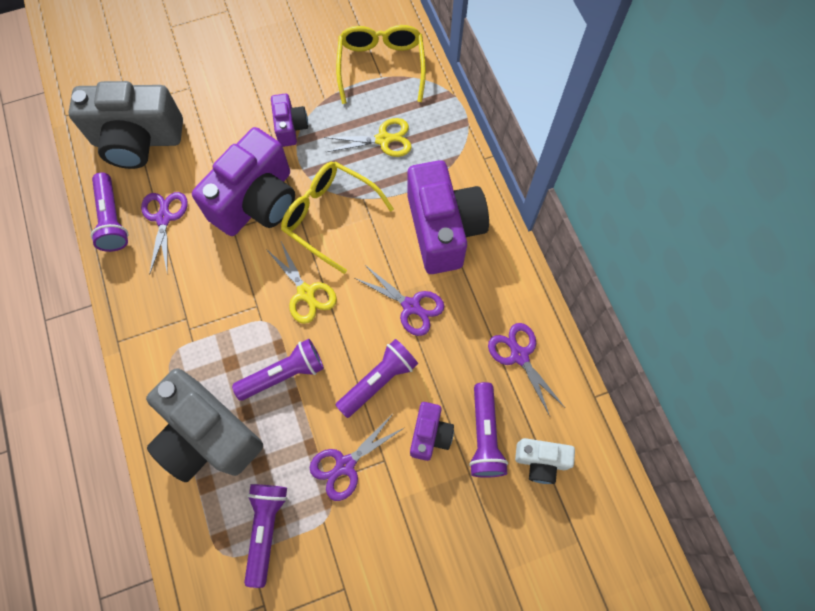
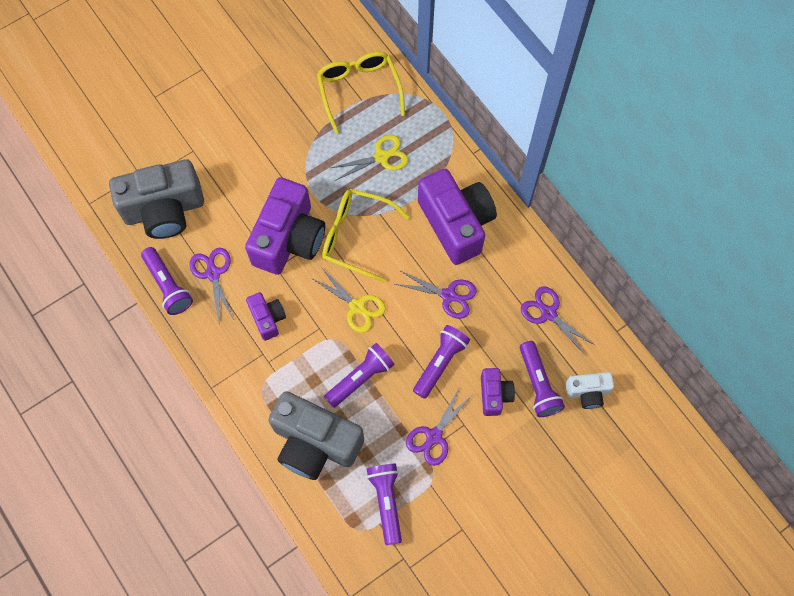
camera: 15 degrees left, 0 degrees up
purple camera [271,94,308,147] -> purple camera moved to [246,292,286,341]

